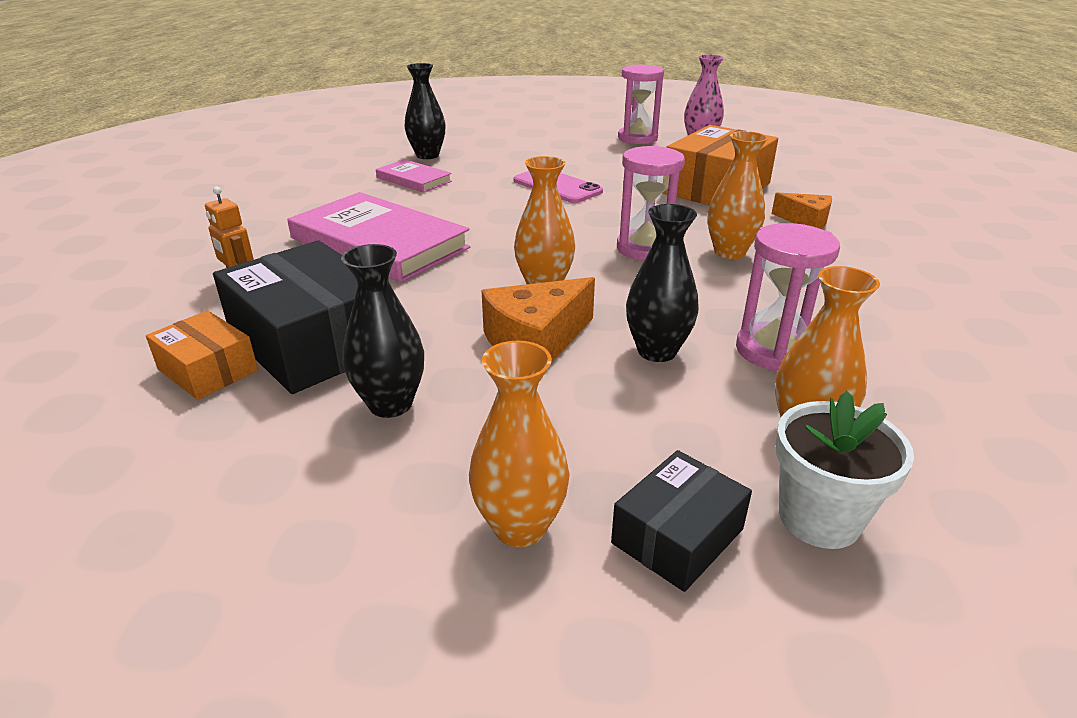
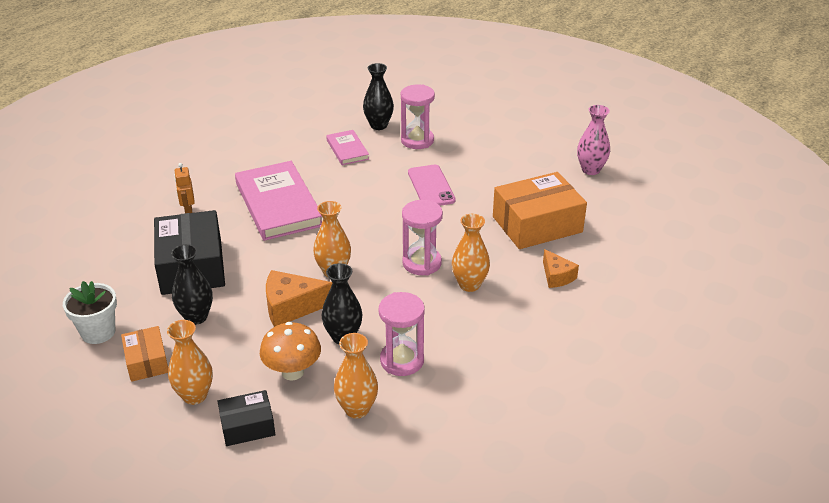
camera: 30 degrees right, 5 degrees up
orange box [146,310,258,400] -> orange box moved to [121,326,168,382]
pink hourglass [618,64,664,144] -> pink hourglass moved to [401,84,435,149]
white flower pot [775,391,914,549] -> white flower pot moved to [63,281,117,344]
none -> orange mushroom [260,322,321,380]

